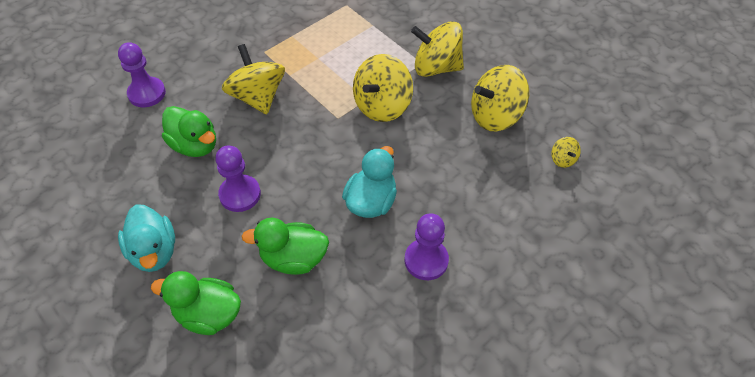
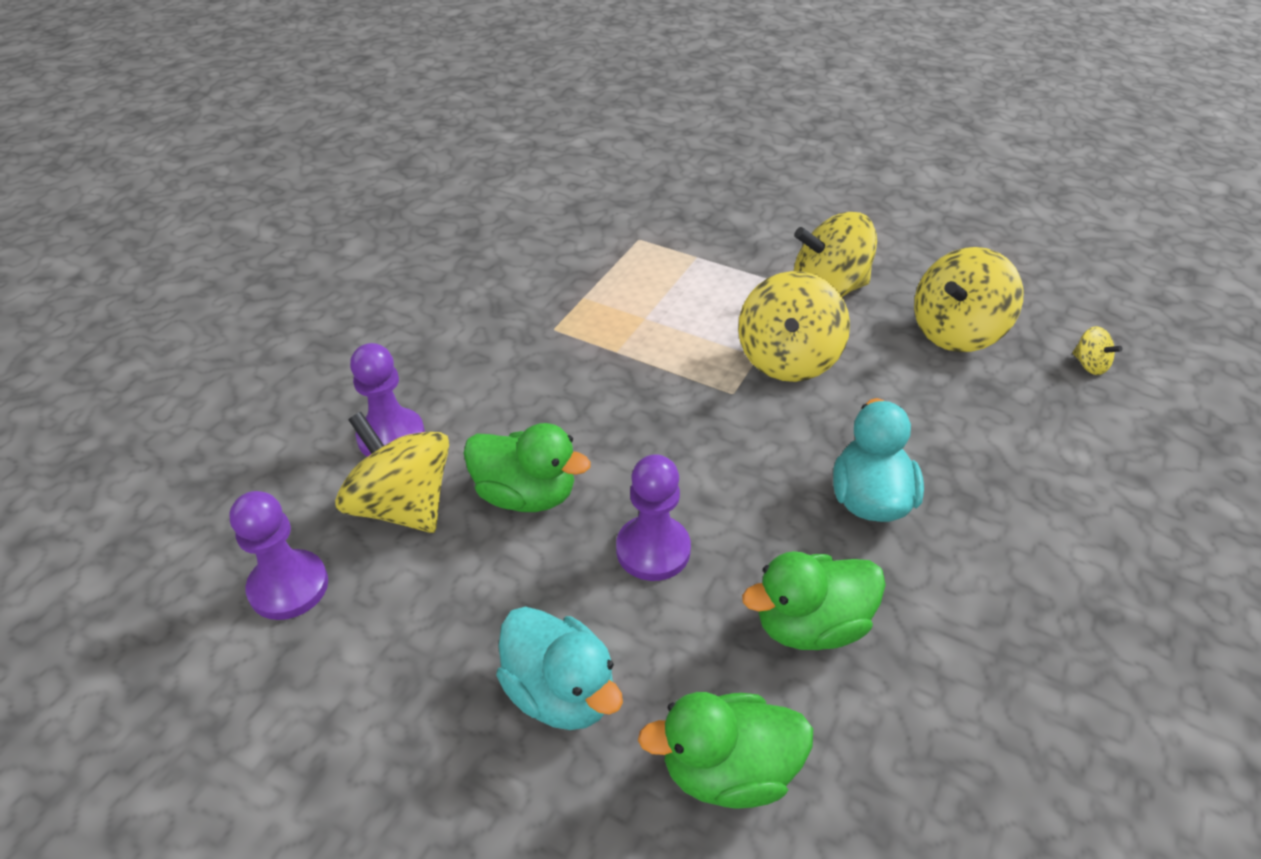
camera: 20 degrees left, 10 degrees down
yellow spinning top [222,44,285,114] -> yellow spinning top moved to [335,412,449,533]
purple pawn [405,213,449,280] -> purple pawn moved to [229,491,328,620]

